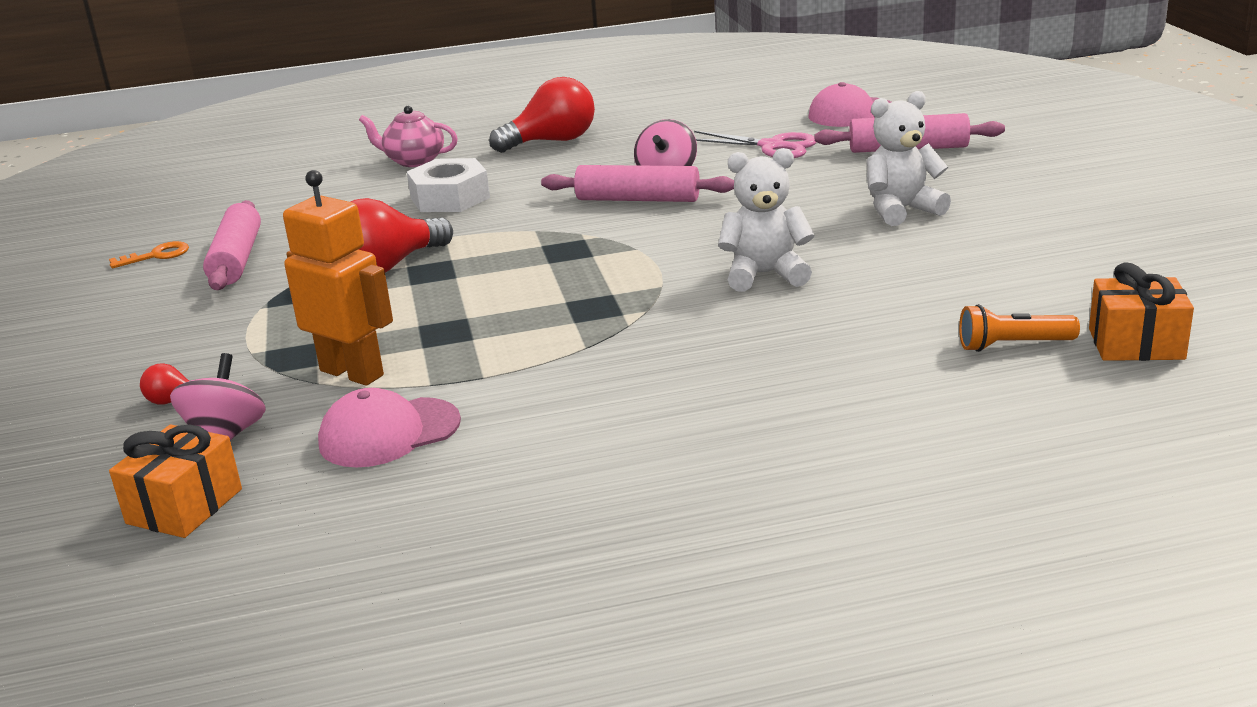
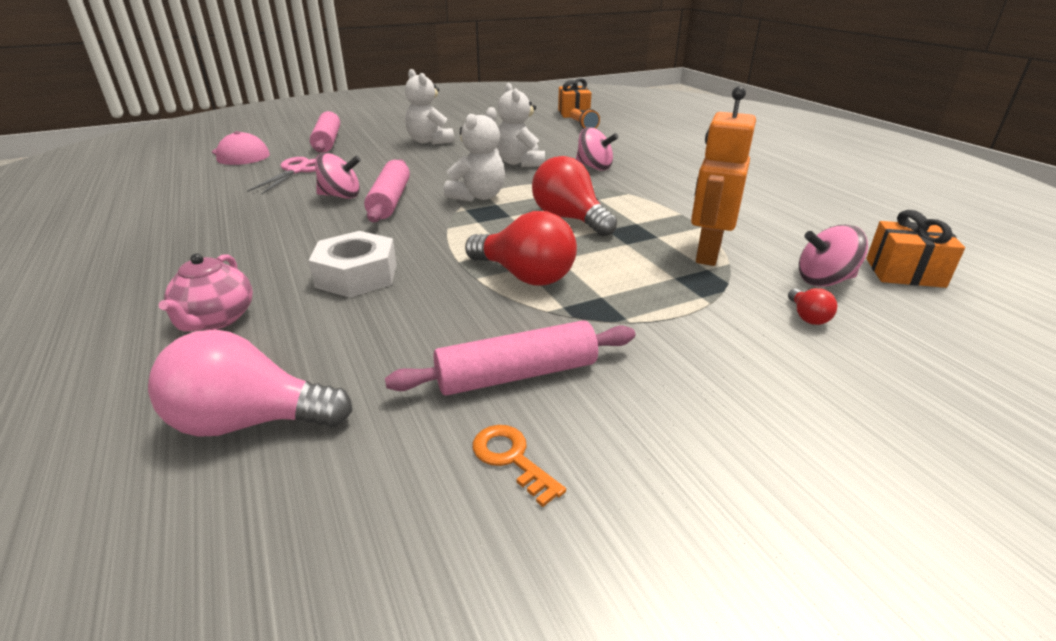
camera: 105 degrees left, 5 degrees up
pink cap [318,388,461,467] -> none
red light bulb [489,77,595,153] -> red light bulb moved to [532,156,617,237]
none -> pink light bulb [148,329,353,437]
none -> white teddy bear [443,107,505,202]
none -> pink spinning top [576,127,618,171]

